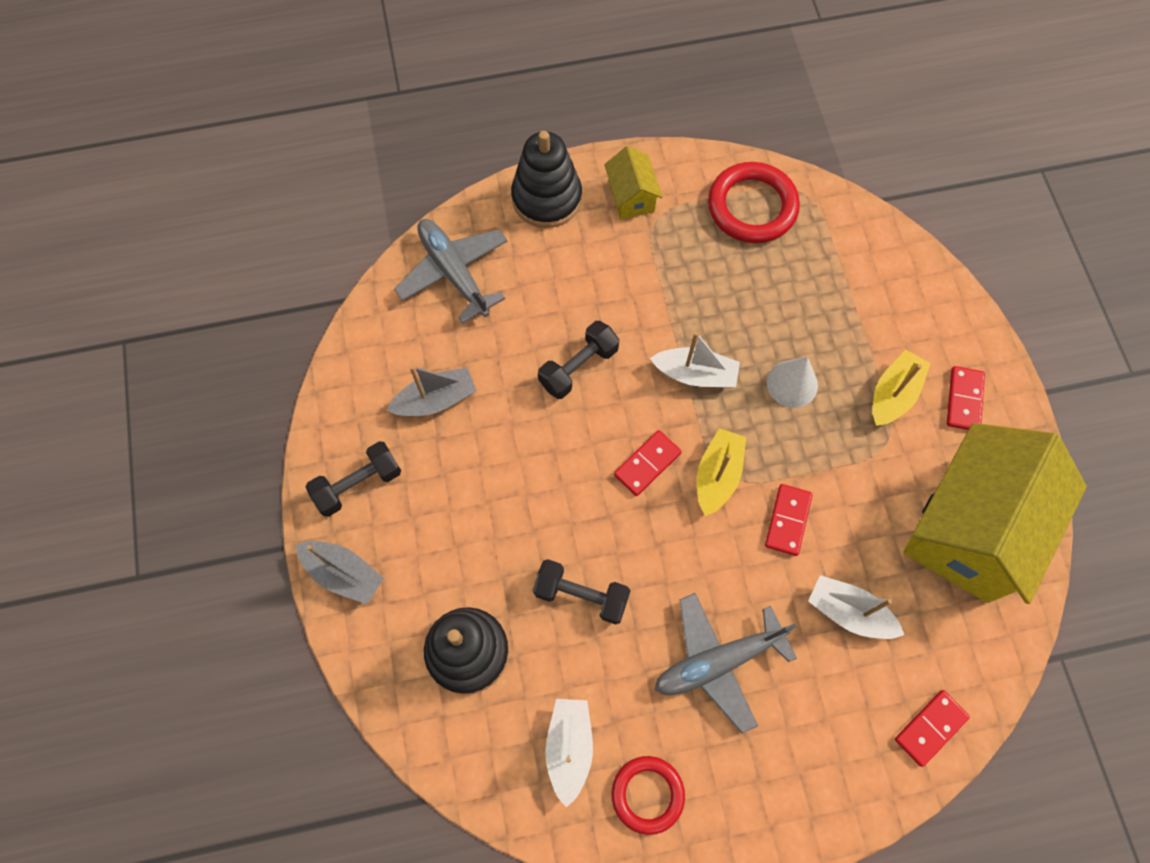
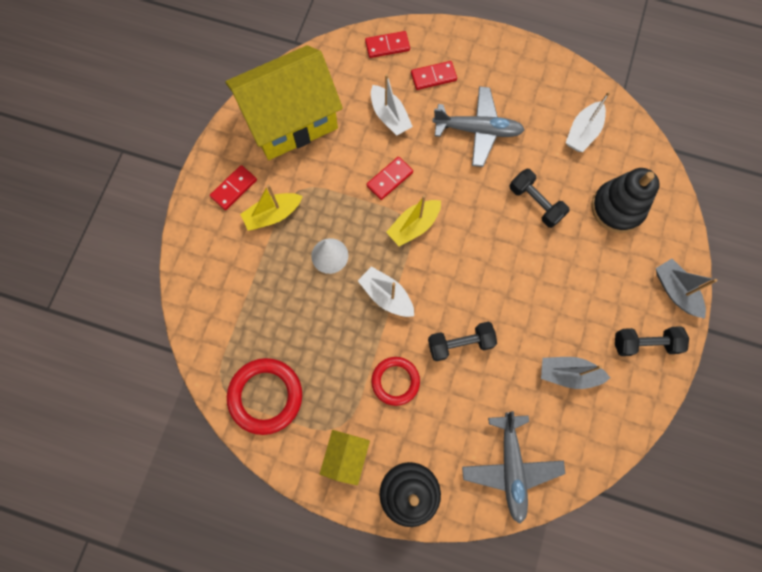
camera: 150 degrees left, 5 degrees up
red ring [611,756,685,835] -> red ring moved to [371,357,420,406]
red domino [614,430,682,496] -> red domino moved to [411,61,457,90]

